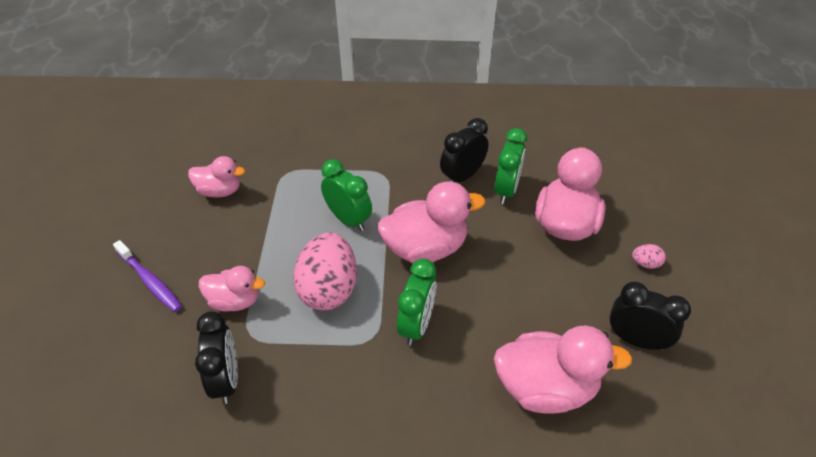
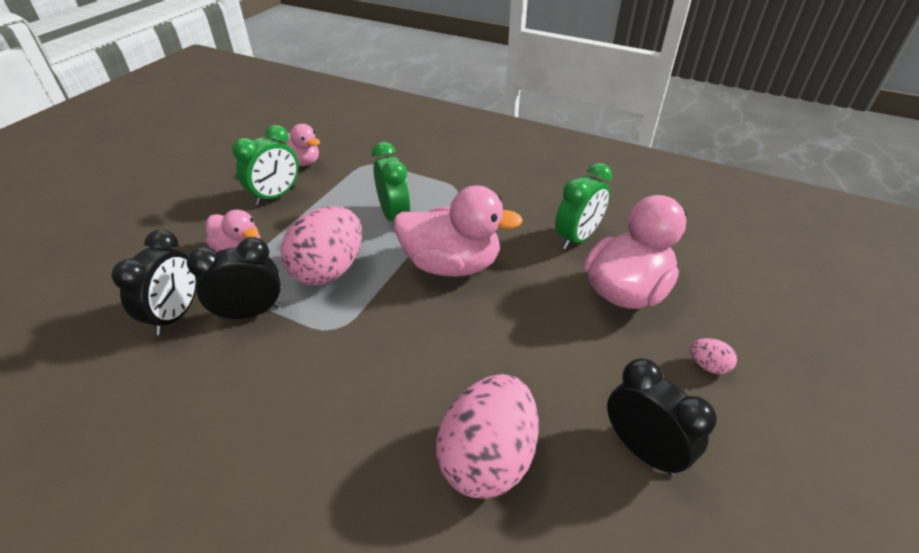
camera: 25 degrees right, 5 degrees down
purple toothbrush [113,240,182,312] -> none
green clock [397,258,437,346] -> green clock moved to [232,125,299,205]
black clock [440,118,488,182] -> black clock moved to [187,237,281,321]
pink duck [494,325,632,414] -> pink egg [436,374,538,499]

